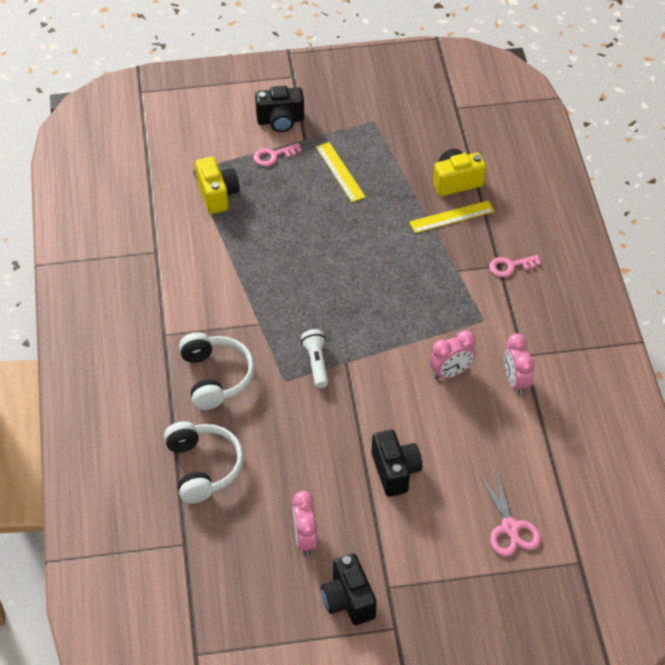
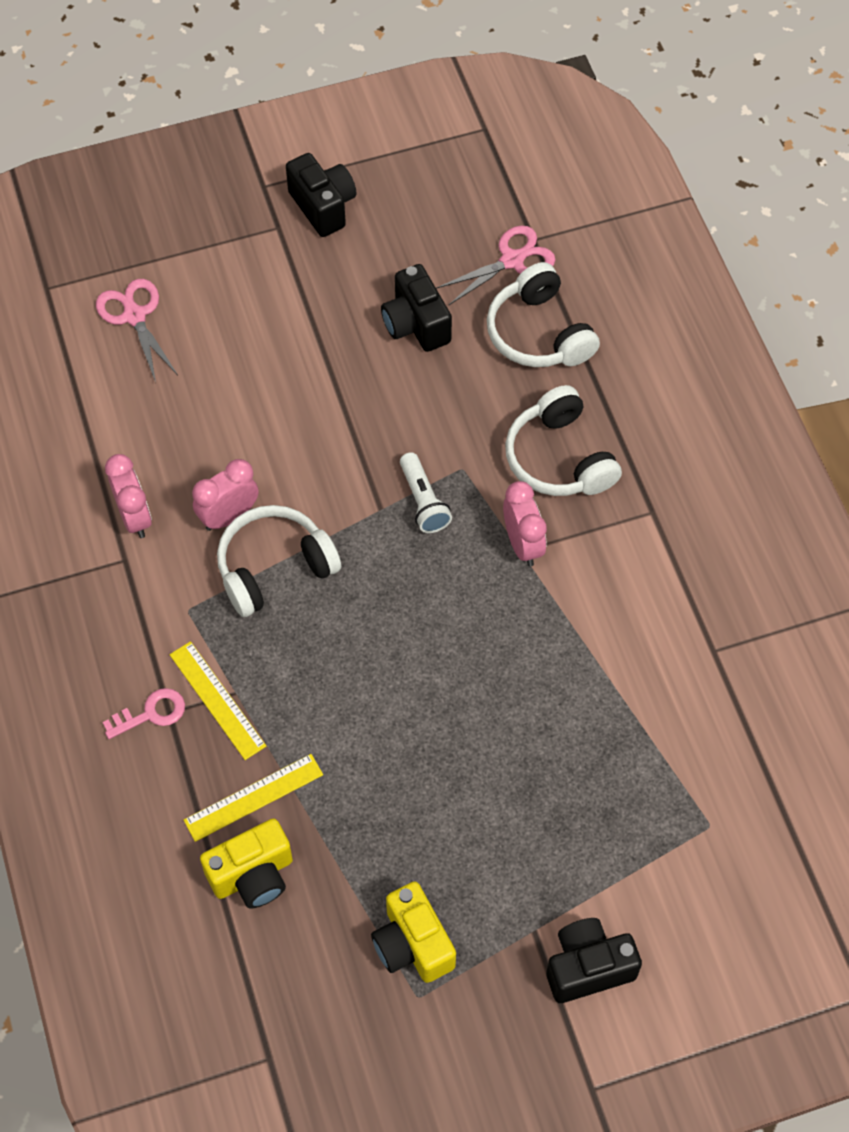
camera: 170 degrees right, 10 degrees up
yellow camera [195,157,240,214] -> yellow camera moved to [371,881,456,983]
pink key [253,143,302,166] -> none
pink clock [293,491,317,556] -> pink clock moved to [503,481,547,566]
yellow ruler [316,142,366,202] -> yellow ruler moved to [170,641,266,760]
black camera [372,430,422,497] -> black camera moved to [381,264,452,352]
none -> white headphones [217,505,341,617]
none -> pink scissors [436,225,555,306]

